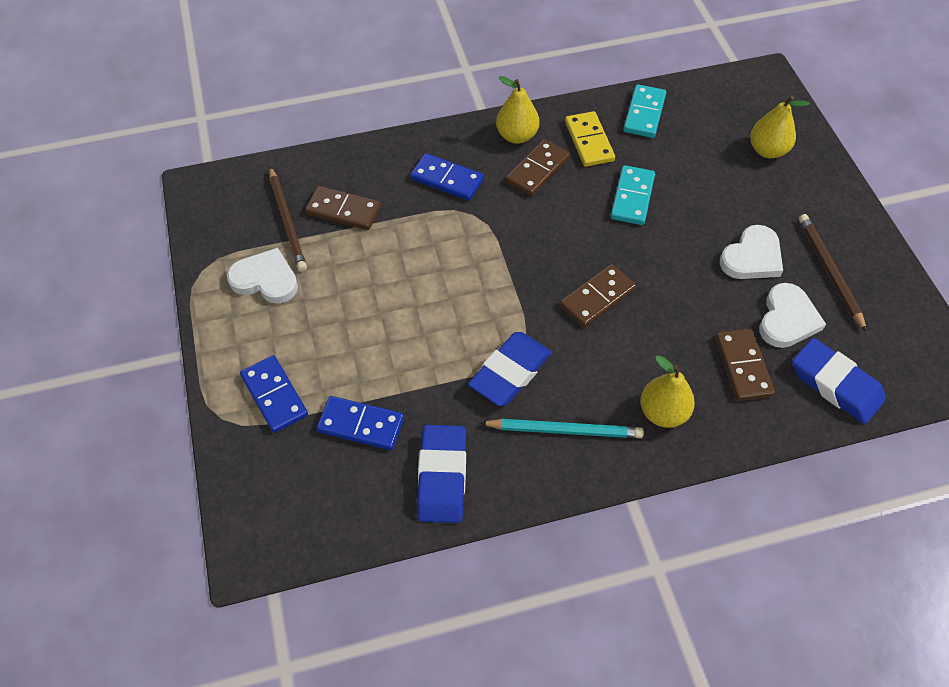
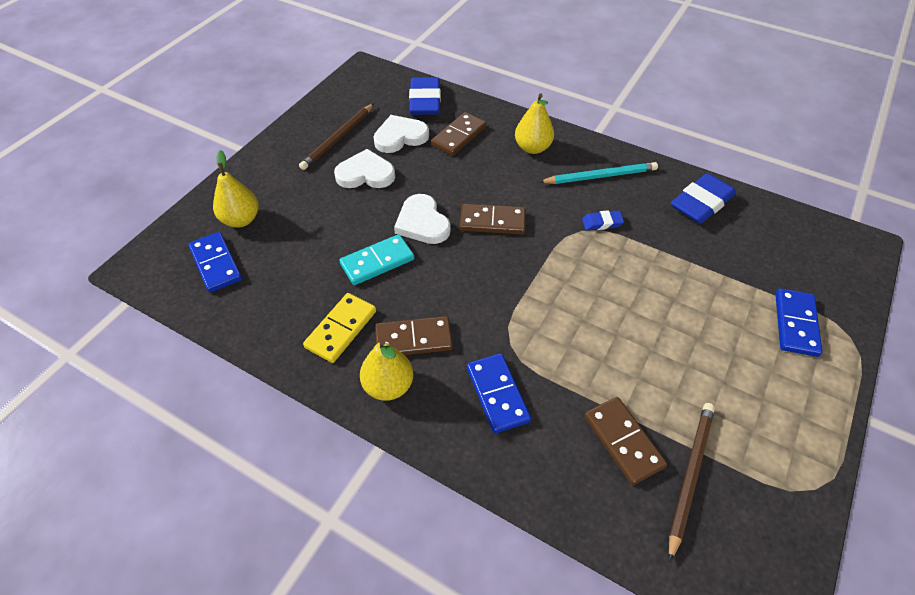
camera: 135 degrees left, 5 degrees down
white heart [227,248,298,303] -> white heart moved to [394,194,451,244]
blue domino [317,396,404,450] -> blue domino moved to [188,232,242,293]
blue eraser [468,332,552,406] -> blue eraser [582,210,624,230], size x0.50
turquoise pencil [480,419,644,438] -> turquoise pencil turned 120 degrees clockwise [539,162,658,184]
turquoise domino [623,84,666,138] -> none

